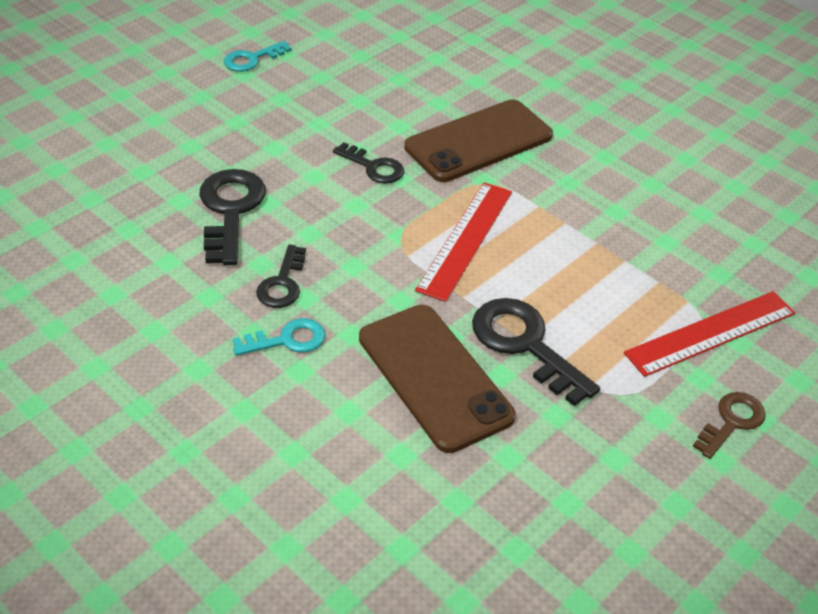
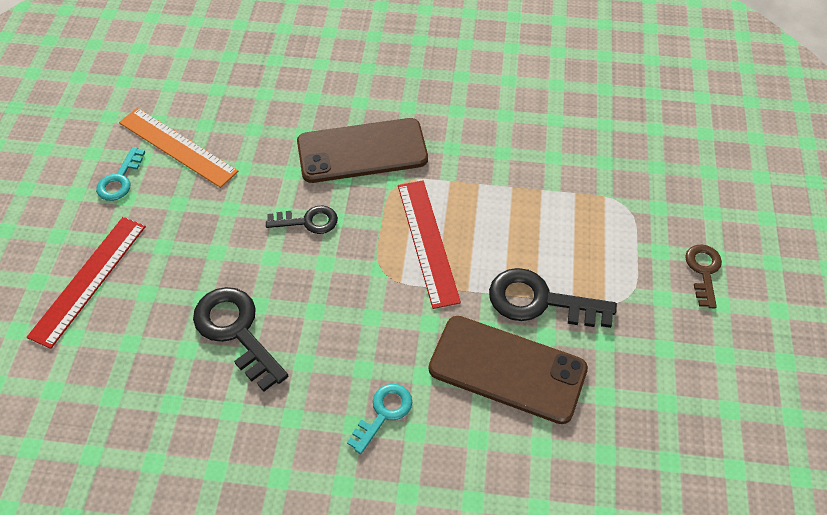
camera: 35 degrees left, 10 degrees up
black key [256,245,306,308] -> none
brown phone [404,99,553,182] -> brown phone turned 60 degrees clockwise [297,118,428,183]
red ruler [624,291,796,377] -> red ruler moved to [27,217,146,349]
none -> orange ruler [119,108,238,188]

